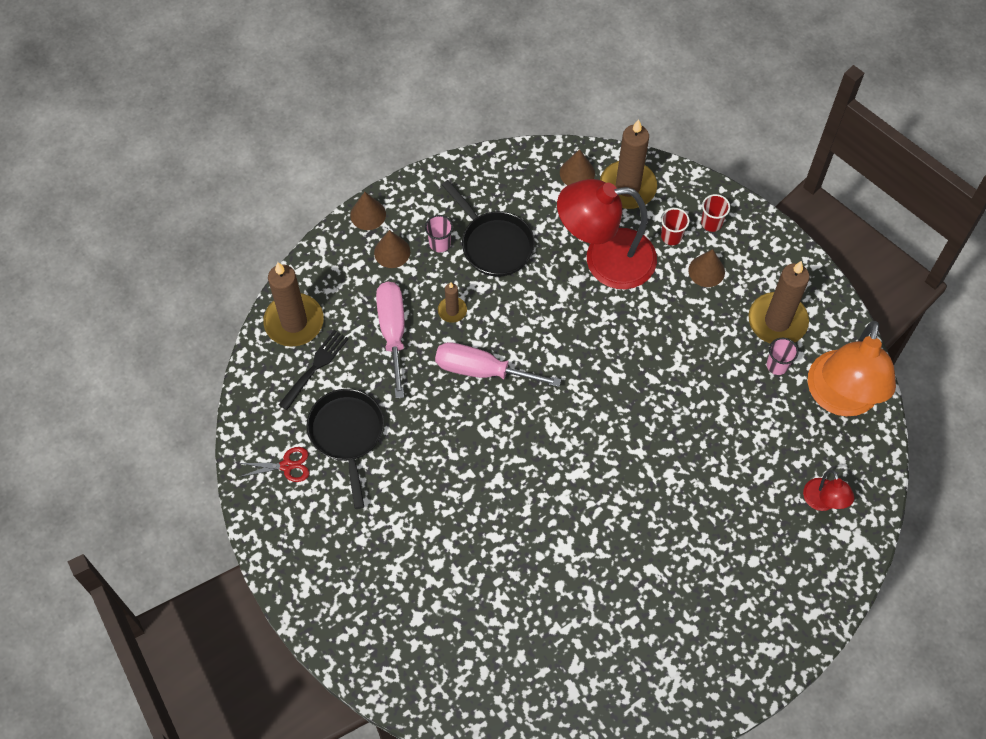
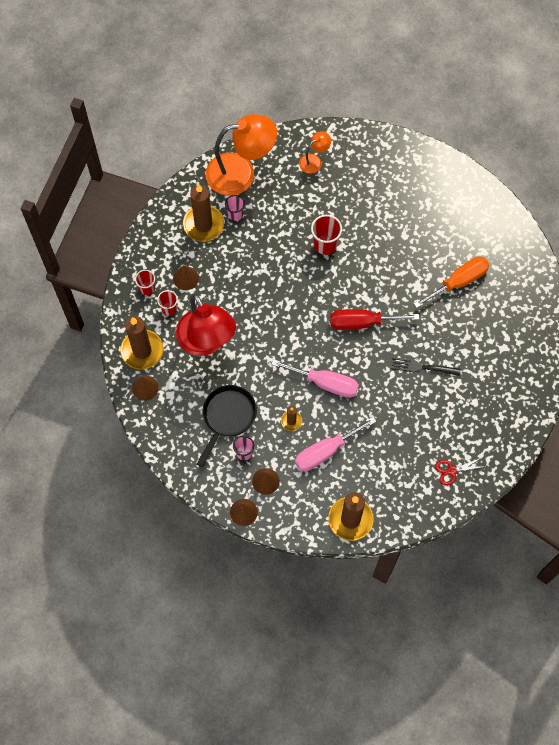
camera: 115 degrees left, 5 degrees up
red scissors [239,447,309,482] -> red scissors turned 75 degrees counterclockwise [435,457,487,486]
black fork [279,330,348,410] -> black fork moved to [391,357,461,376]
black pan [307,389,384,509] -> none
pink screwdriver [435,342,561,387] -> pink screwdriver turned 60 degrees counterclockwise [271,359,359,398]
red lamp [803,470,854,511] -> orange lamp [299,131,331,174]
none -> red cup [311,215,342,255]
none -> red screwdriver [330,309,419,330]
none -> orange screwdriver [413,256,489,308]

